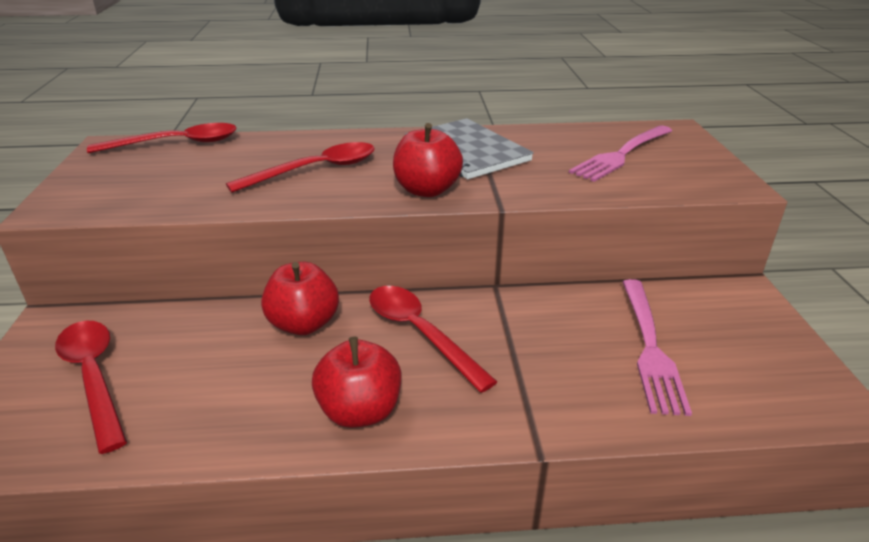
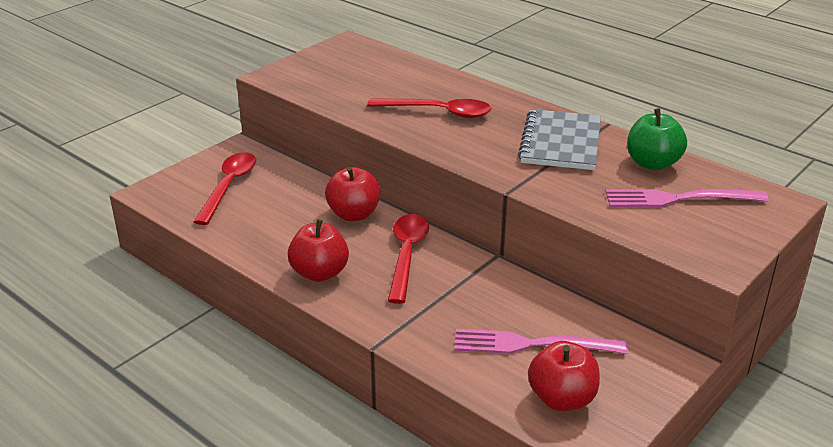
camera: 45 degrees right, 0 degrees up
red spoon [87,123,237,153] -> none
red apple [393,123,463,197] -> red apple moved to [528,341,600,411]
pink fork [623,279,692,416] -> pink fork turned 45 degrees clockwise [454,329,628,354]
none -> green apple [627,108,687,170]

